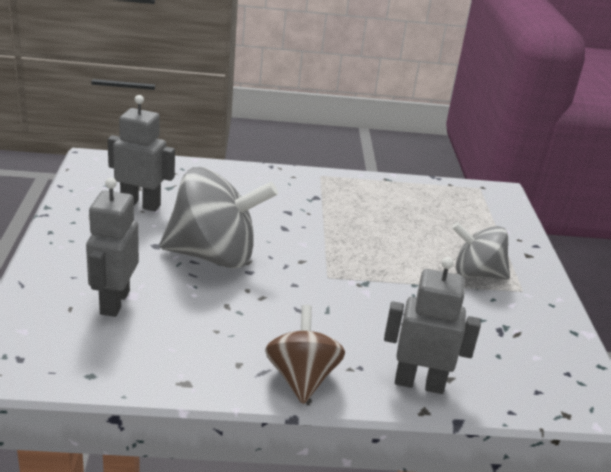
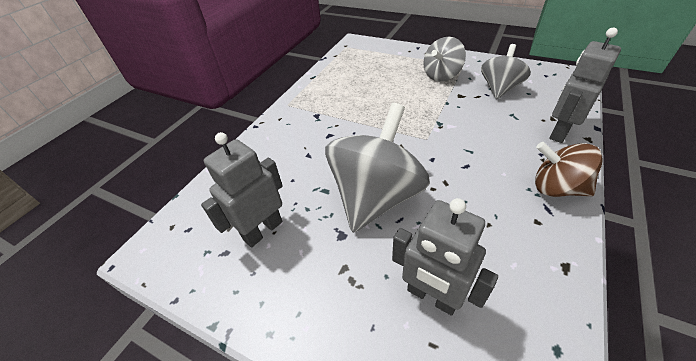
camera: 55 degrees left, 15 degrees up
none -> grey spinning top [481,44,531,99]

